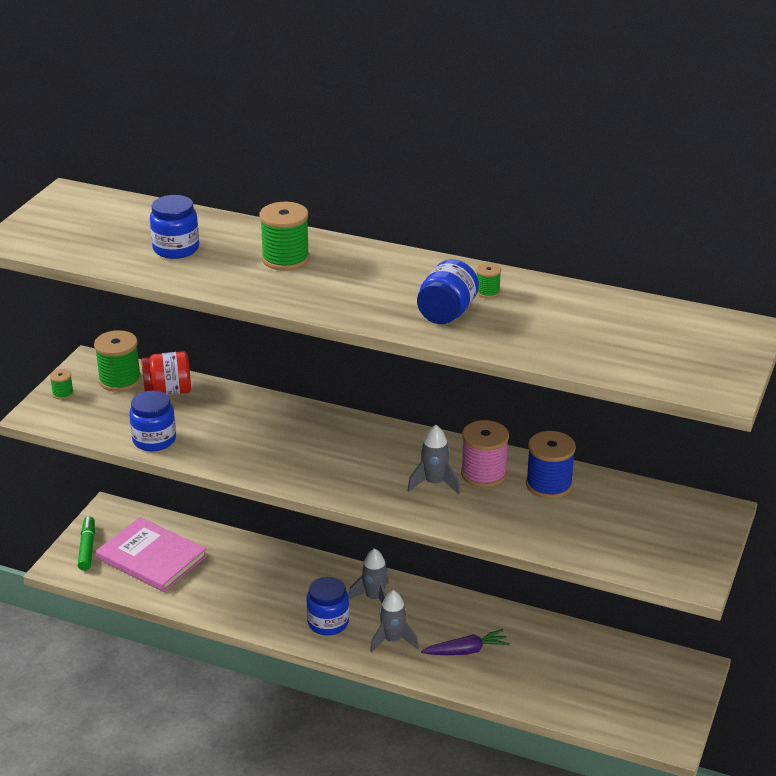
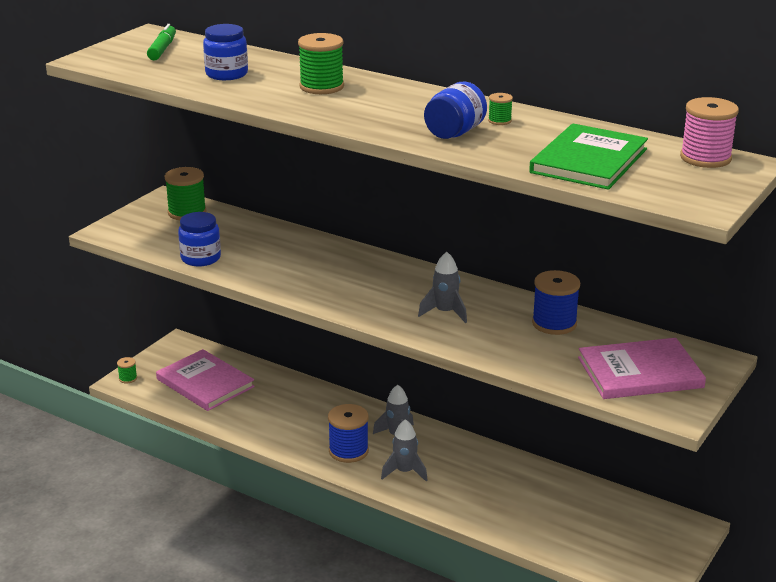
camera: 10 degrees right, 5 degrees down
green spool [50,369,74,400] -> green spool moved to [117,357,137,383]
green marker [78,516,95,571] -> green marker moved to [147,24,176,60]
red jar [141,351,191,395] -> none
blue jar [307,577,349,635] -> blue spool [328,404,369,463]
purple carrot [421,629,510,655] -> none
pink spool [461,420,509,488] -> pink spool moved to [680,97,739,168]
none -> green book [529,123,648,190]
none -> pink book [578,338,706,399]

